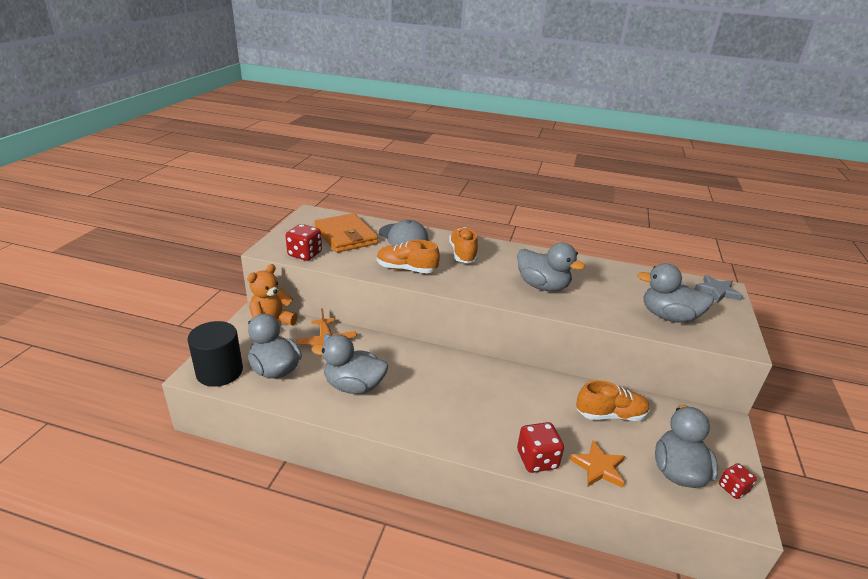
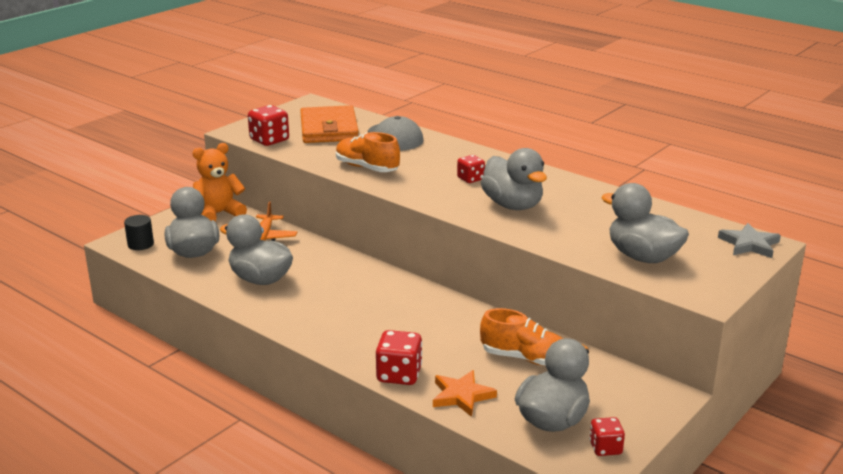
camera: 25 degrees right, 5 degrees down
black cylinder [187,321,243,387] -> black cylinder [124,215,154,250], size x0.53
orange shoe [449,227,478,263] -> none
none -> red dice [457,155,485,183]

